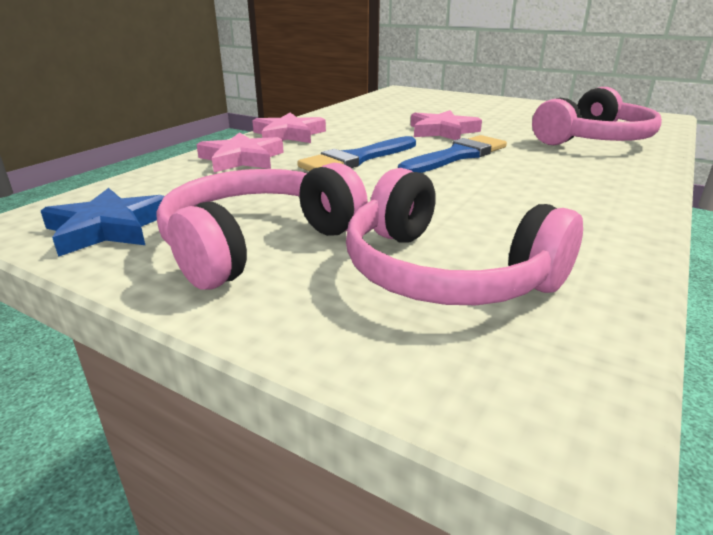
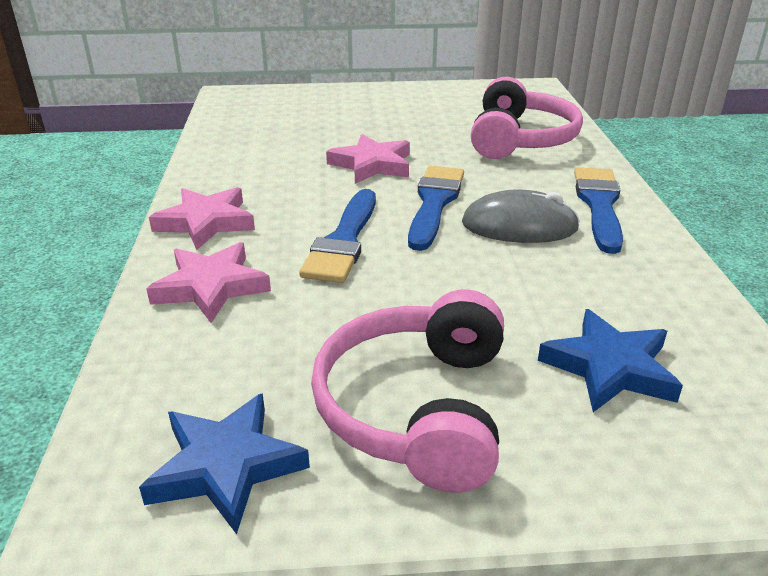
camera: 35 degrees left, 5 degrees up
pink headphones [346,168,583,305] -> blue star [538,309,683,412]
none -> grey mouse [462,190,580,243]
none -> blue brush [574,167,623,254]

